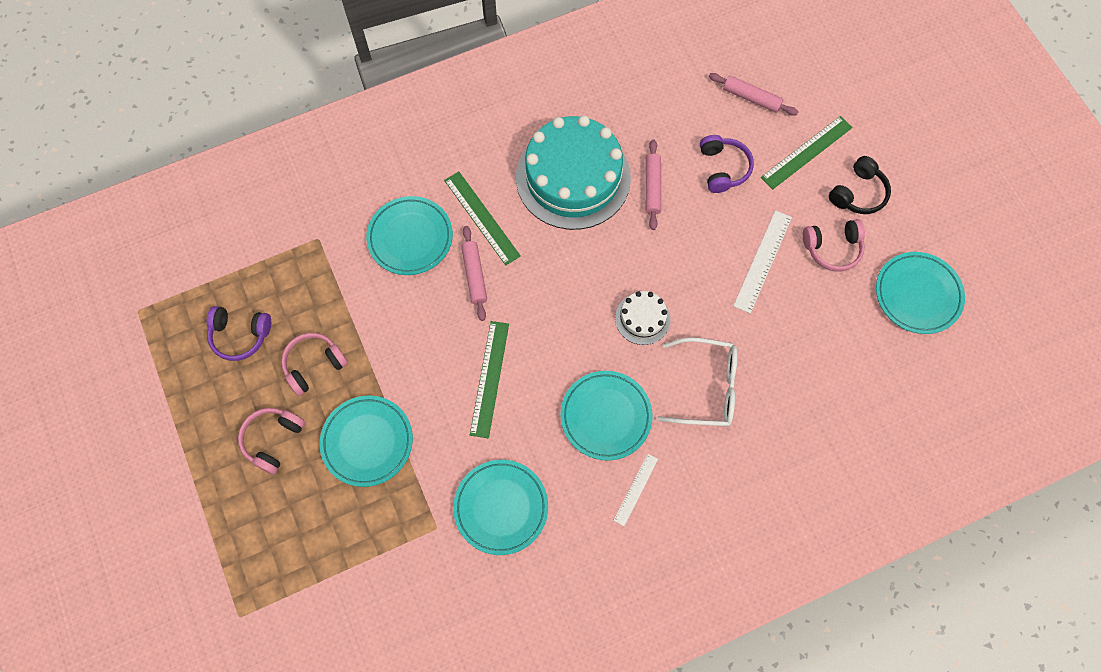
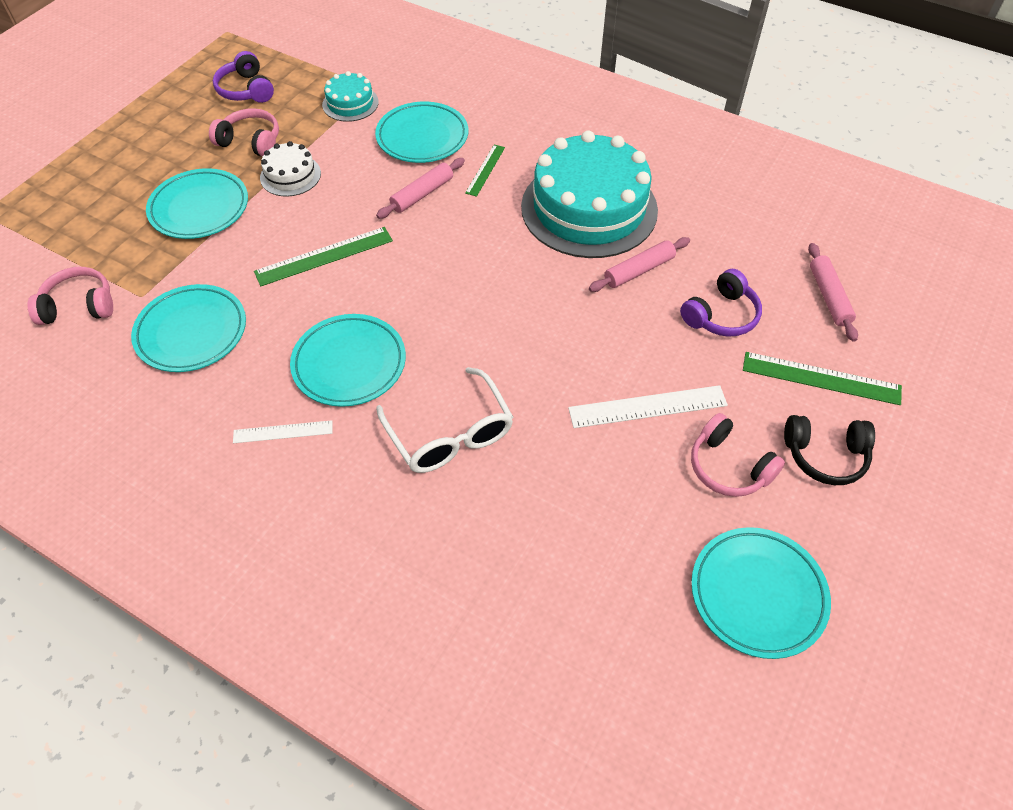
camera: 55 degrees right, 15 degrees down
pink headphones [238,408,305,474] -> pink headphones moved to [27,267,113,325]
green ruler [444,172,521,265] -> green ruler [465,145,505,197], size x0.61
white cake [615,291,671,345] -> white cake moved to [260,141,321,197]
none -> turquoise cake [322,71,379,122]

